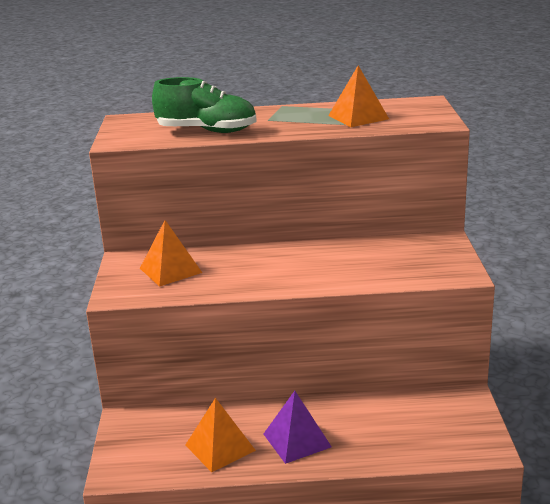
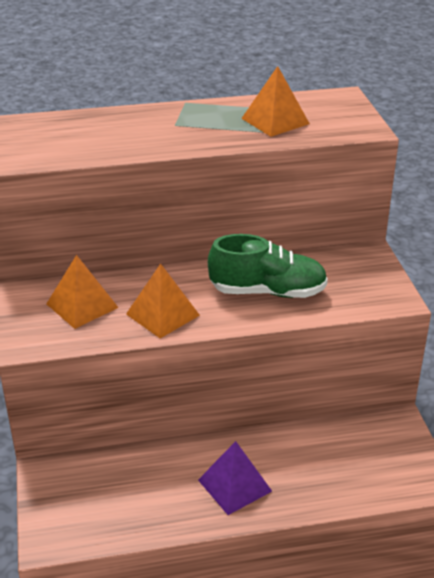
camera: 10 degrees left, 10 degrees up
green shoe [152,77,257,133] -> green shoe moved to [208,234,328,298]
orange pyramid [185,398,256,472] -> orange pyramid moved to [126,263,200,338]

